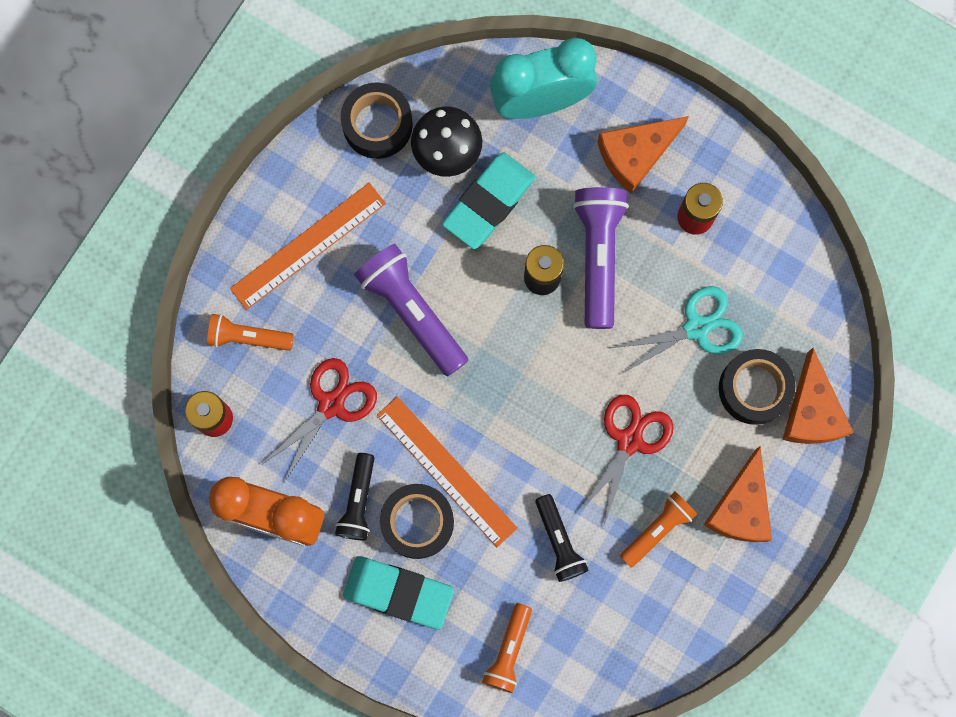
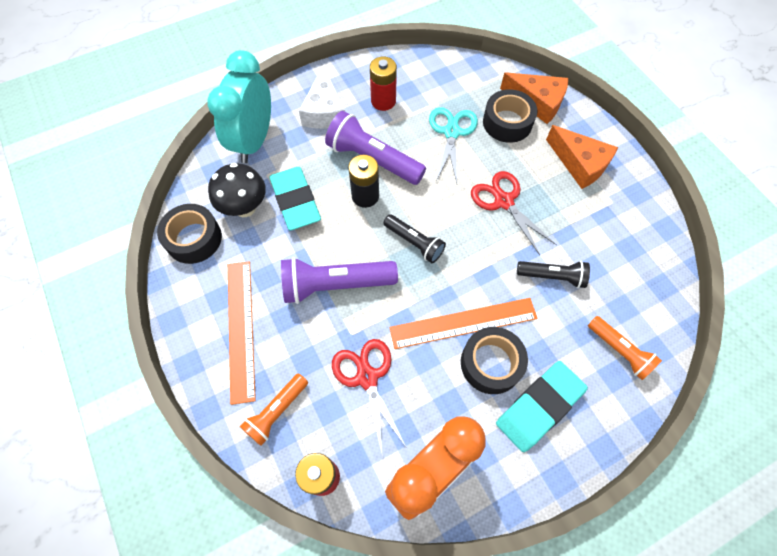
camera: 60 degrees left, 15 degrees down
black flashlight [335,453,374,540] -> black flashlight moved to [384,214,446,263]
orange cheese [597,116,689,194] -> white cheese [299,65,345,129]
orange flashlight [620,492,697,568] -> none

